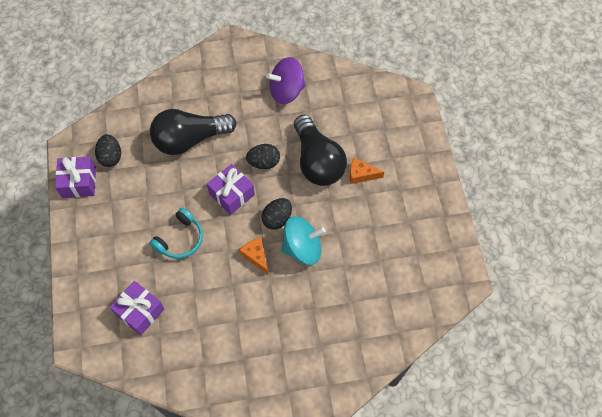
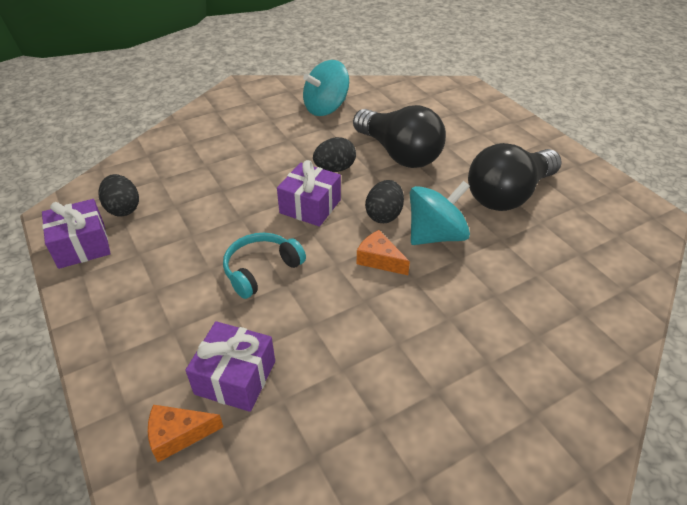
camera: 20 degrees left, 20 degrees down
turquoise headphones [149,208,203,259] -> turquoise headphones turned 150 degrees counterclockwise [223,233,306,299]
black light bulb [150,109,237,155] -> black light bulb moved to [468,143,562,211]
purple spinning top [266,57,306,104] -> turquoise spinning top [303,60,349,116]
orange cheese [350,158,384,184] -> orange cheese moved to [148,405,223,462]

